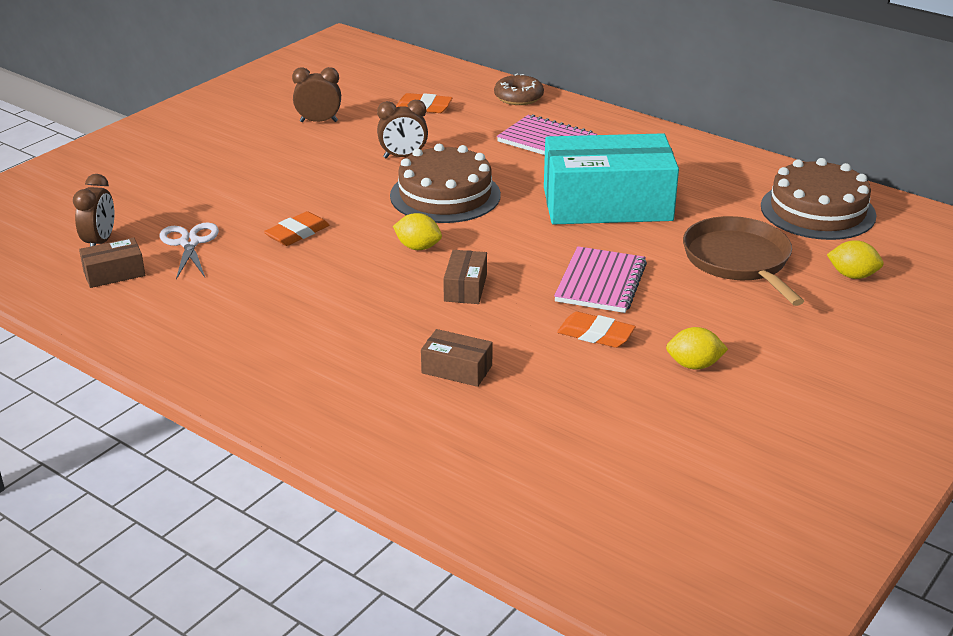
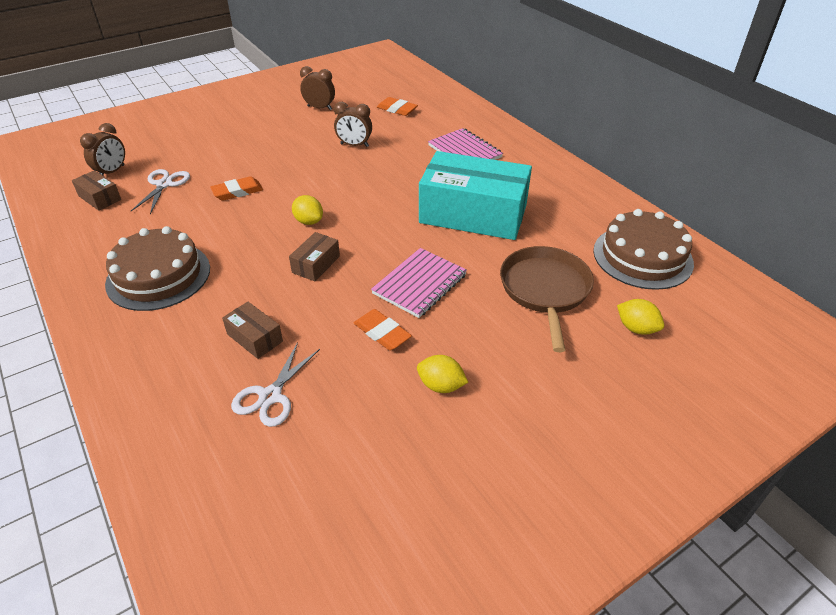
camera: 20 degrees right, 10 degrees up
brown box [79,237,145,288] -> brown box turned 45 degrees clockwise [72,170,121,211]
brown cake [390,144,501,223] -> brown cake moved to [105,226,210,311]
brown donut [494,74,544,105] -> none
none -> white scissors [231,342,320,427]

